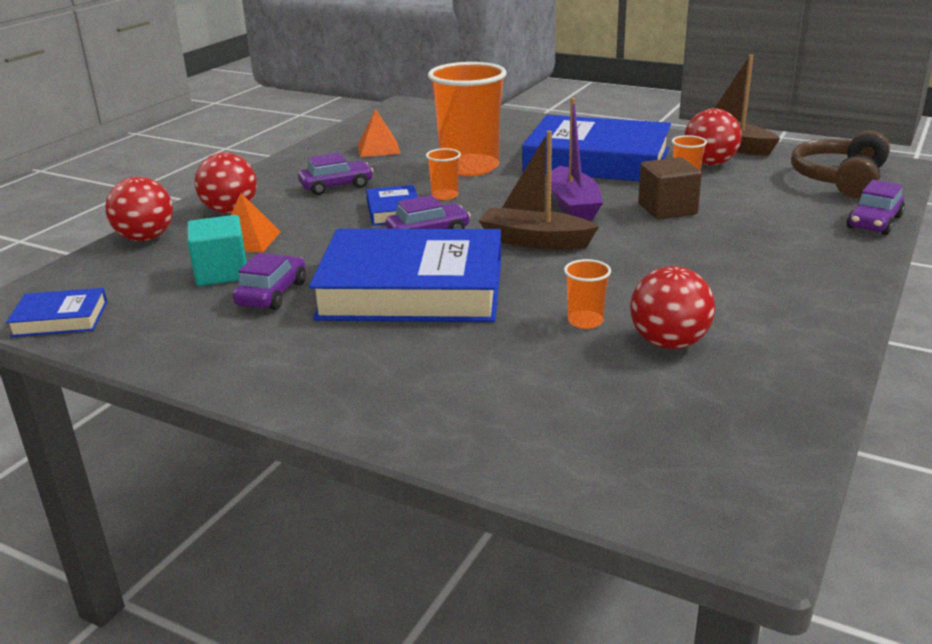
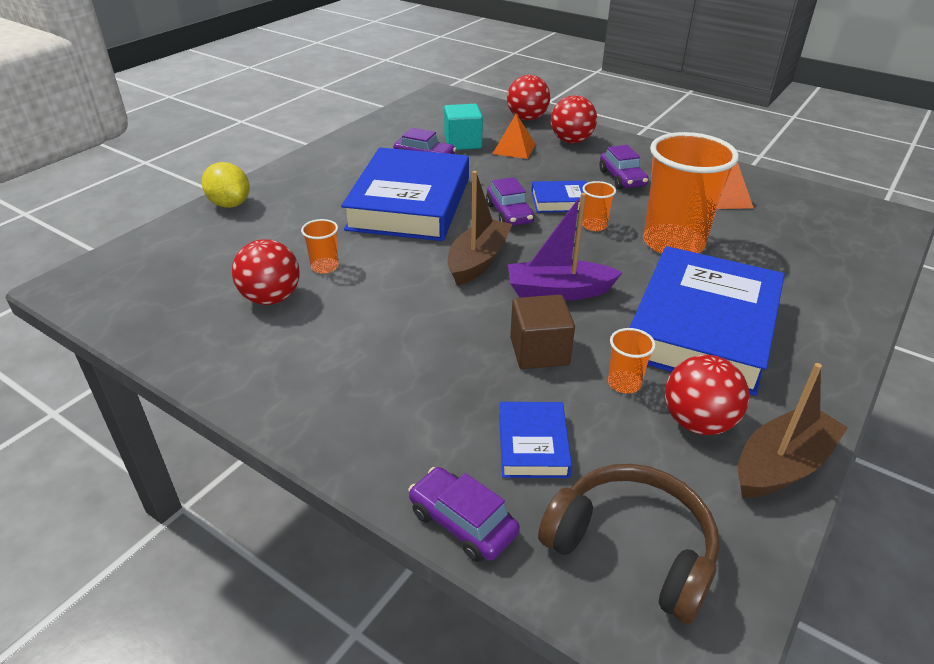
camera: 95 degrees right, 10 degrees up
blue book [6,288,107,337] -> blue book moved to [499,402,572,478]
none -> yellow lemon [202,162,250,208]

